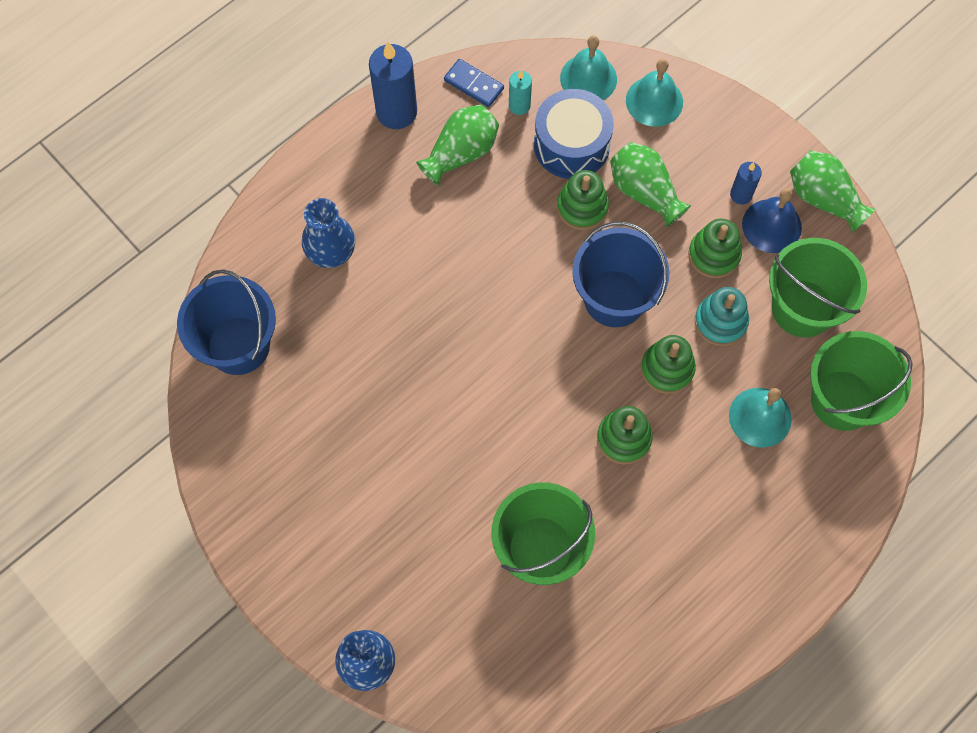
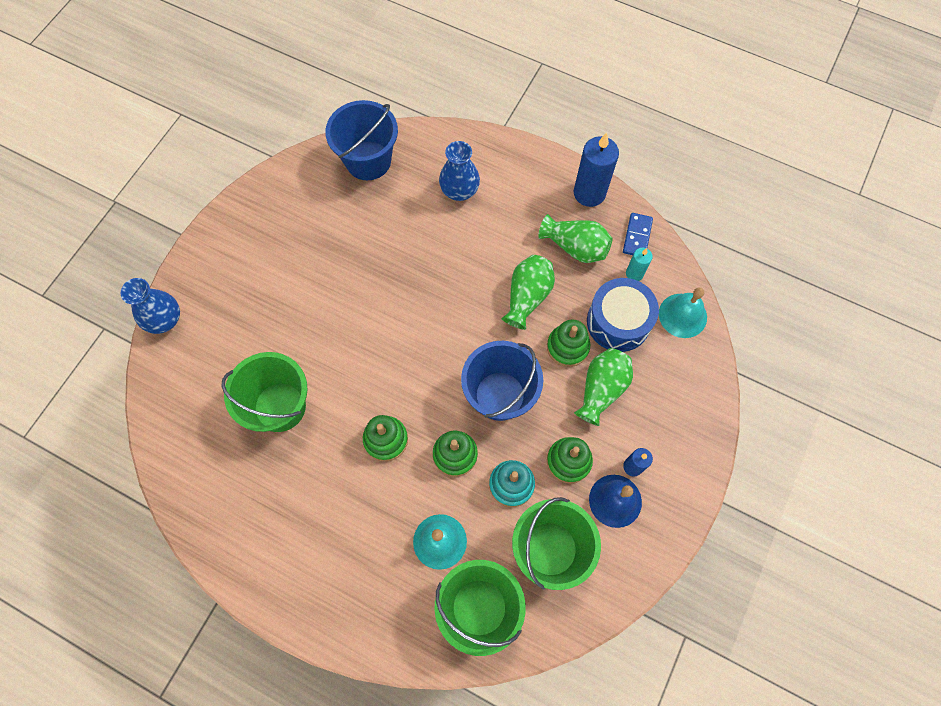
camera: 70 degrees right, 0 degrees up
turquoise bell [626,59,683,127] -> none
green vase [790,150,876,233] -> green vase moved to [502,255,555,330]

